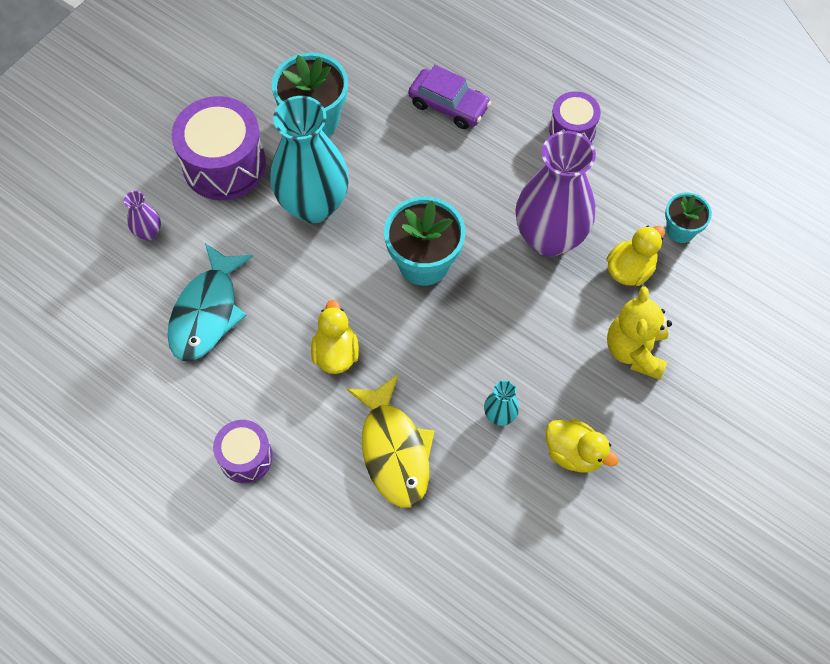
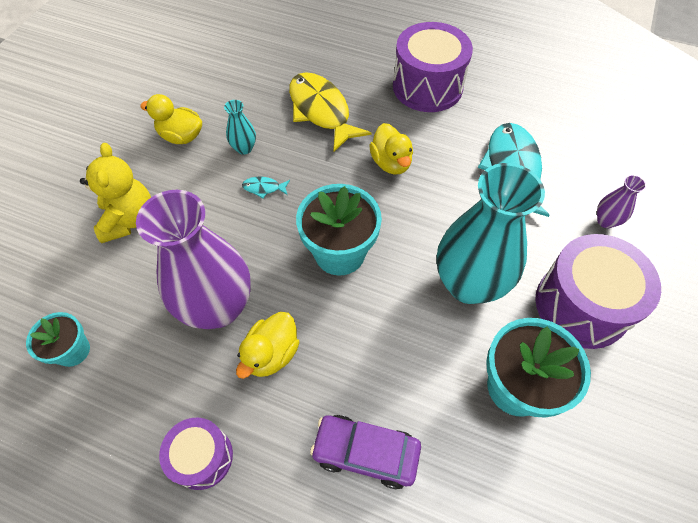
camera: 165 degrees right, 5 degrees down
purple drum [213,420,273,483] -> purple drum [393,22,473,112], size x1.75
yellow duck [606,226,665,286] -> yellow duck moved to [236,312,299,379]
none -> turquoise fish [242,177,290,198]

